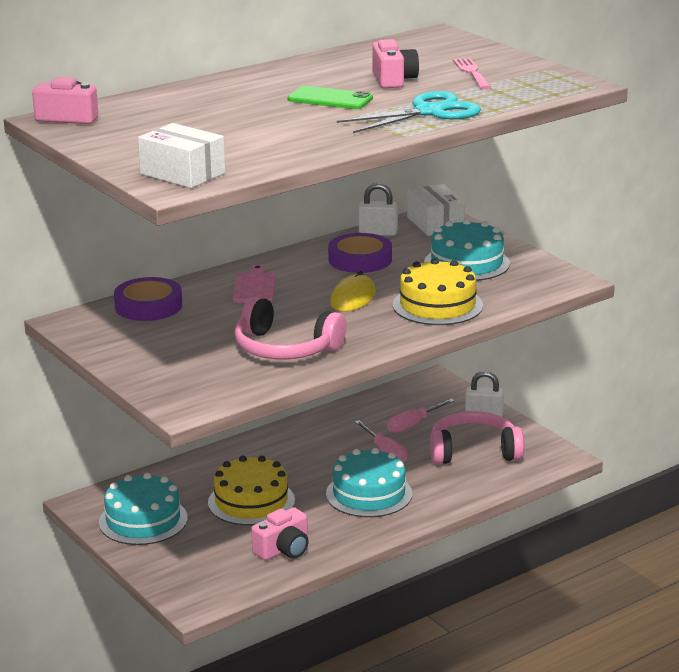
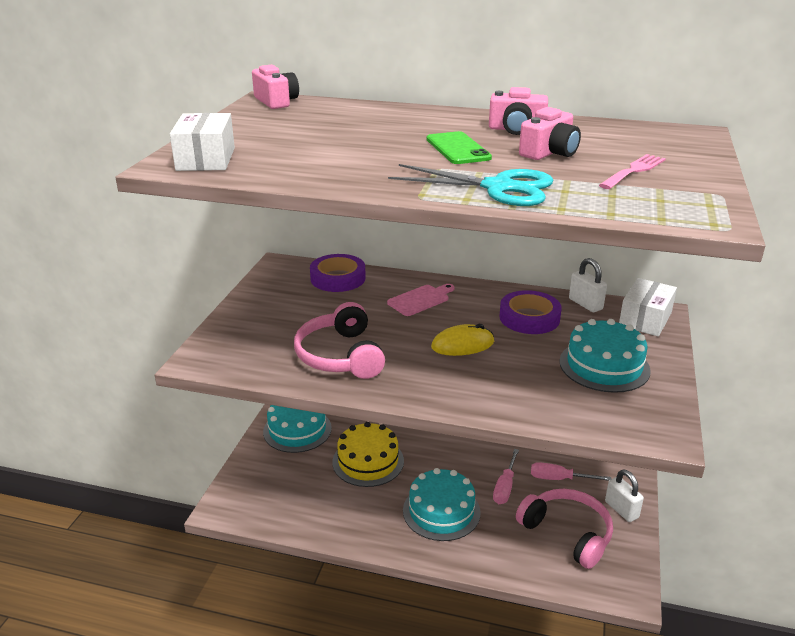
camera: 50 degrees right, 5 degrees up
pink camera [251,507,309,560] -> pink camera moved to [489,87,548,135]
yellow cake [393,258,483,325] -> none

